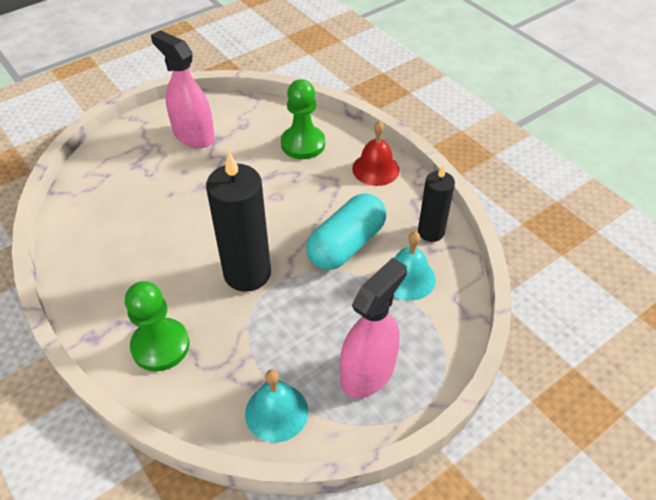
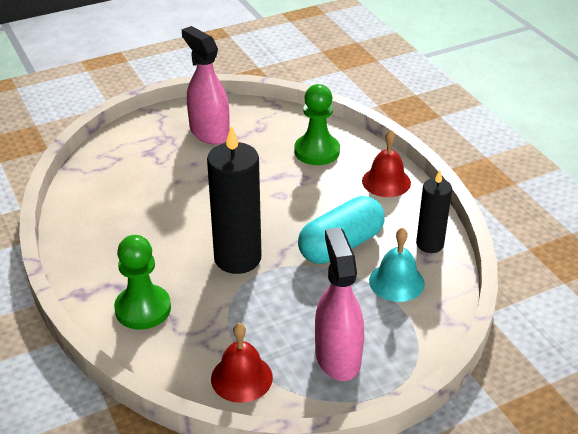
camera: 10 degrees right, 10 degrees down
turquoise bell [245,369,308,442] -> red bell [211,323,273,403]
pink spray bottle [340,258,407,398] -> pink spray bottle turned 60 degrees counterclockwise [315,227,364,381]

